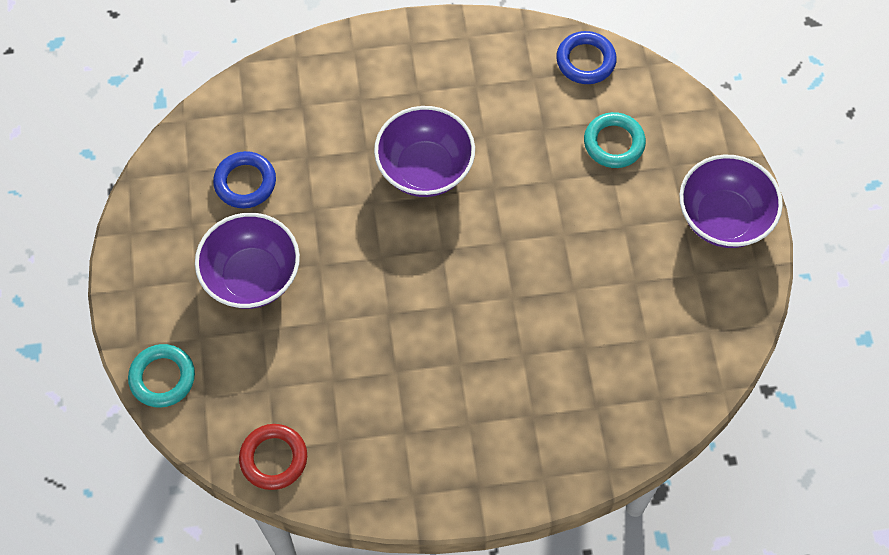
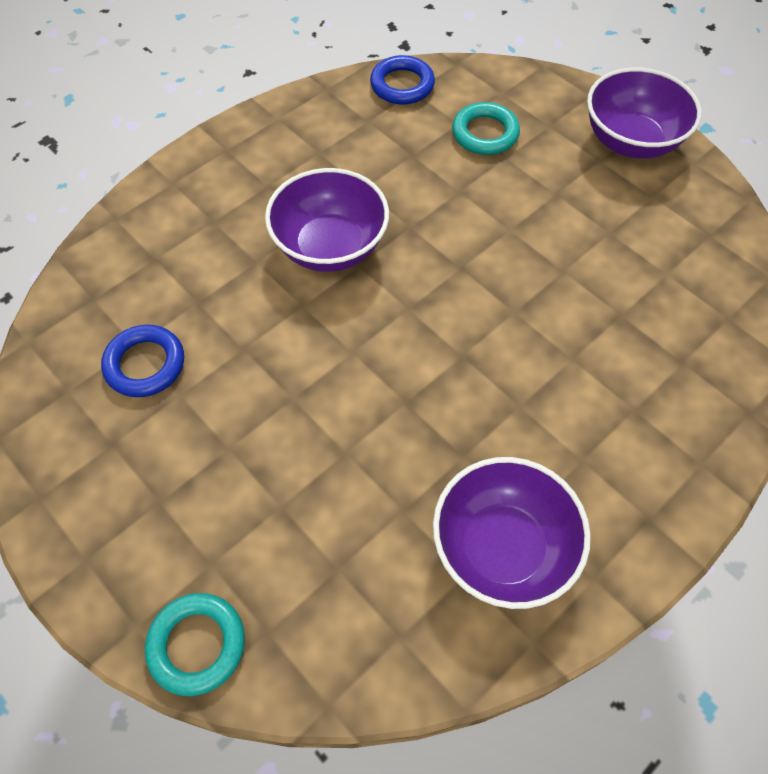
camera: 35 degrees left, 5 degrees down
purple bowl [195,213,300,309] -> purple bowl moved to [433,457,591,609]
red ring [239,424,307,490] -> none

